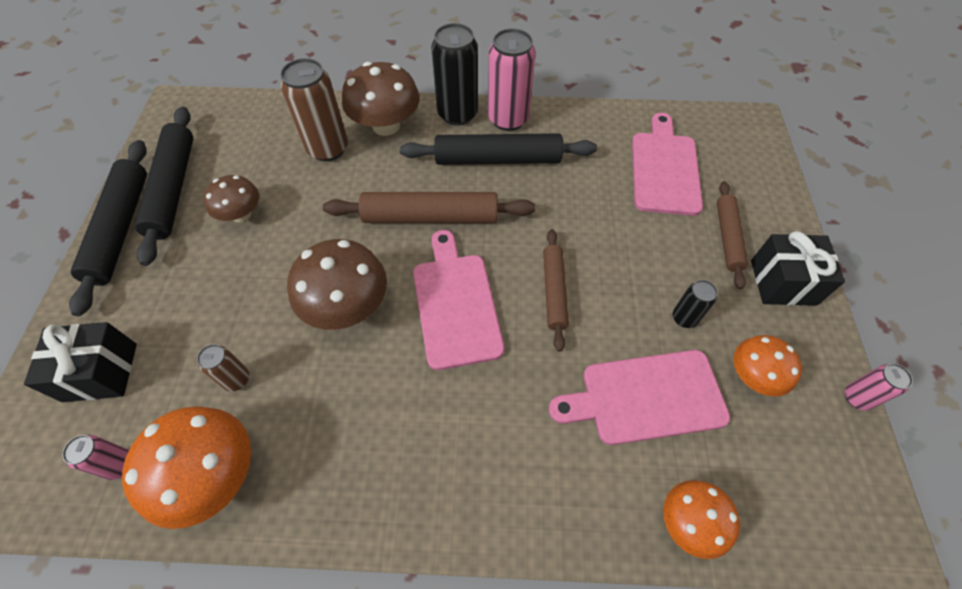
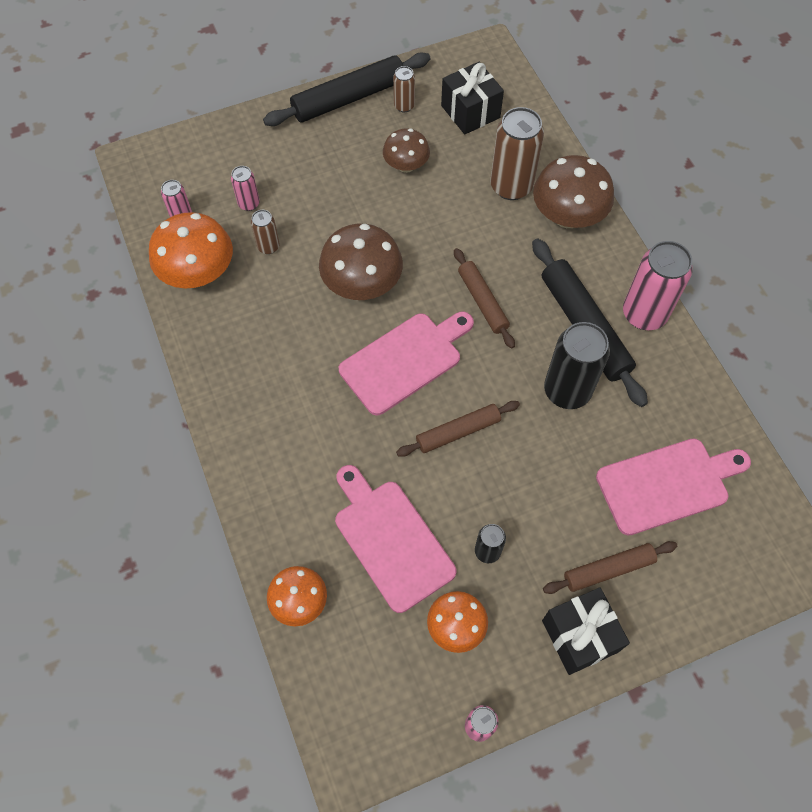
camera: 65 degrees right, 5 degrees up
black gift [24,322,137,402] -> black gift moved to [441,62,504,134]
black rolling pin [135,106,193,266] -> brown can [393,66,415,112]
brown rolling pin [323,192,535,223] -> brown rolling pin [454,248,515,348], size x0.61
black can [431,23,478,126] -> black can moved to [544,322,610,409]
none -> pink can [231,166,260,211]

